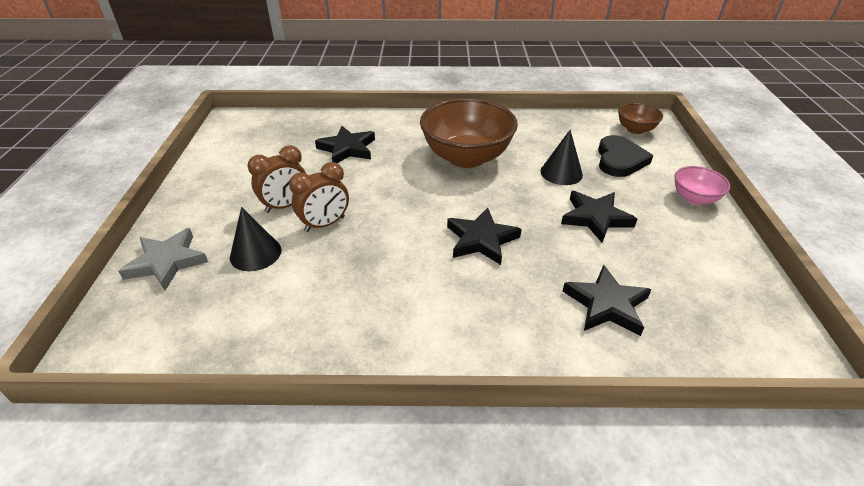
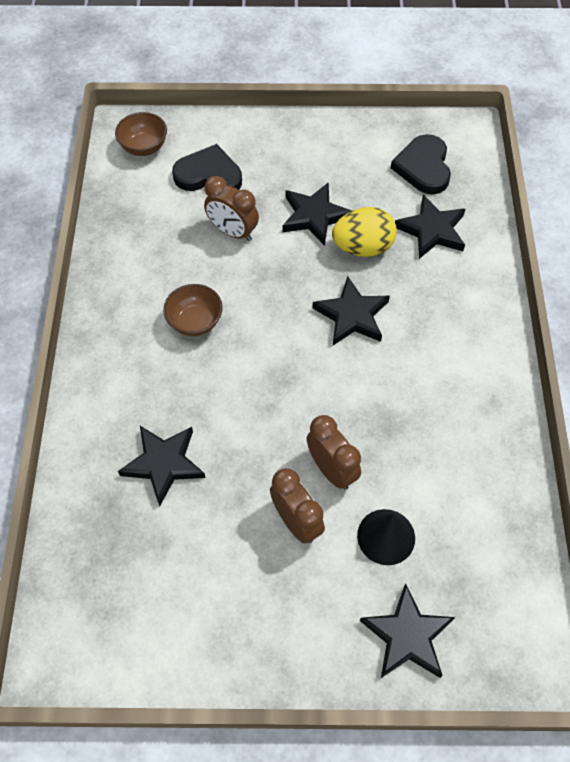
camera: 90 degrees left, 20 degrees up
grey star [118,228,208,290] -> black star [360,583,455,678]
brown bowl [420,98,518,168] -> brown bowl [163,284,223,336], size x0.49
black cone [540,130,583,185] -> brown clock [204,176,259,241]
pink bowl [675,166,730,205] -> none
none -> yellow egg [332,207,397,257]
none -> black heart [391,134,451,194]

